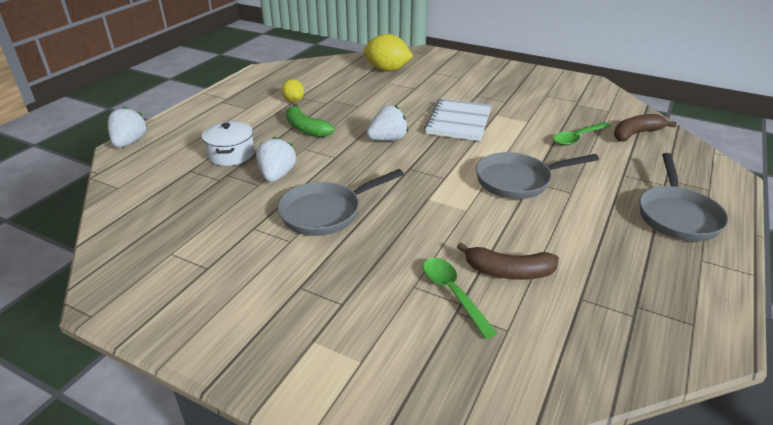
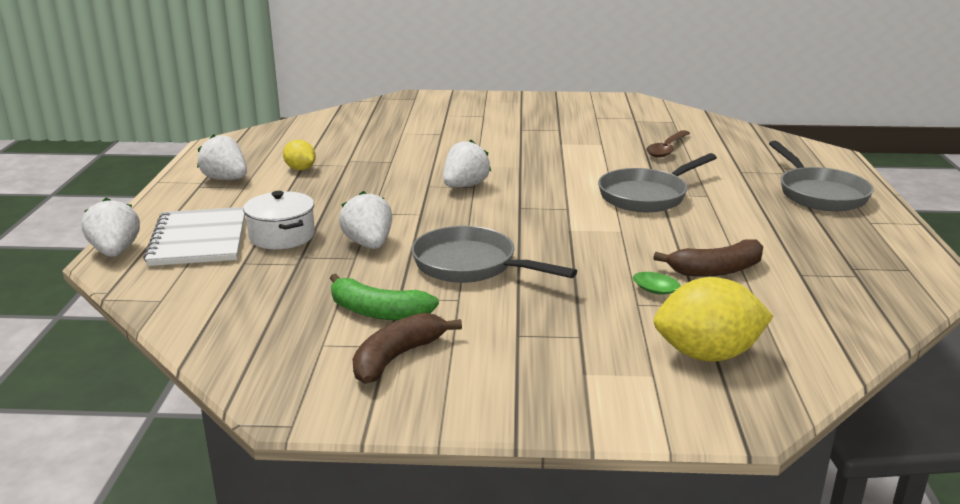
camera: 25 degrees left, 10 degrees down
grey pan [278,169,404,236] -> grey pan turned 90 degrees clockwise [411,226,577,283]
green banana [286,104,335,137] -> green banana moved to [330,274,439,321]
yellow lemon [364,34,413,71] -> yellow lemon moved to [654,277,773,362]
white notebook [424,99,492,141] -> white notebook moved to [144,207,245,266]
green spoon [553,122,611,146] -> brown spoon [646,130,690,158]
brown banana [614,114,677,141] -> brown banana moved to [352,313,462,384]
none -> white strawberry [197,134,247,180]

